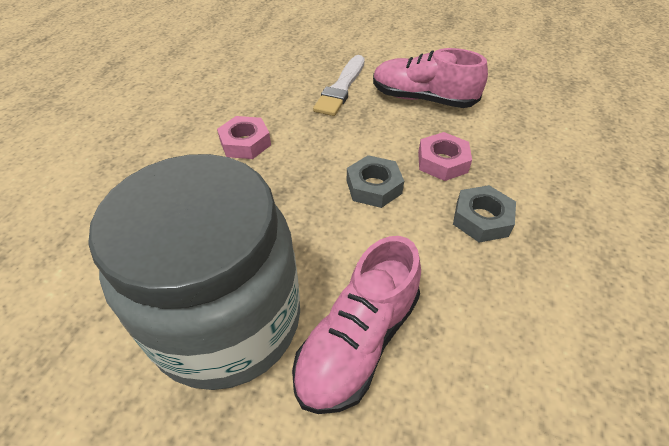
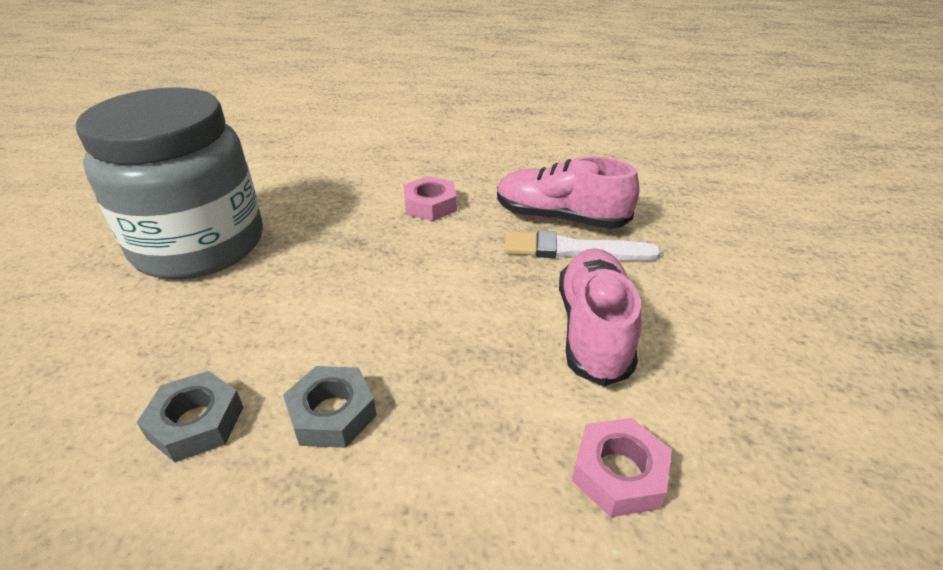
camera: 75 degrees right, 10 degrees down
pink shoe [292,236,421,414] -> pink shoe moved to [497,156,639,229]
grey nut [347,155,404,208] -> grey nut moved to [137,371,243,462]
pink nut [418,132,472,181] -> pink nut moved to [572,418,672,517]

